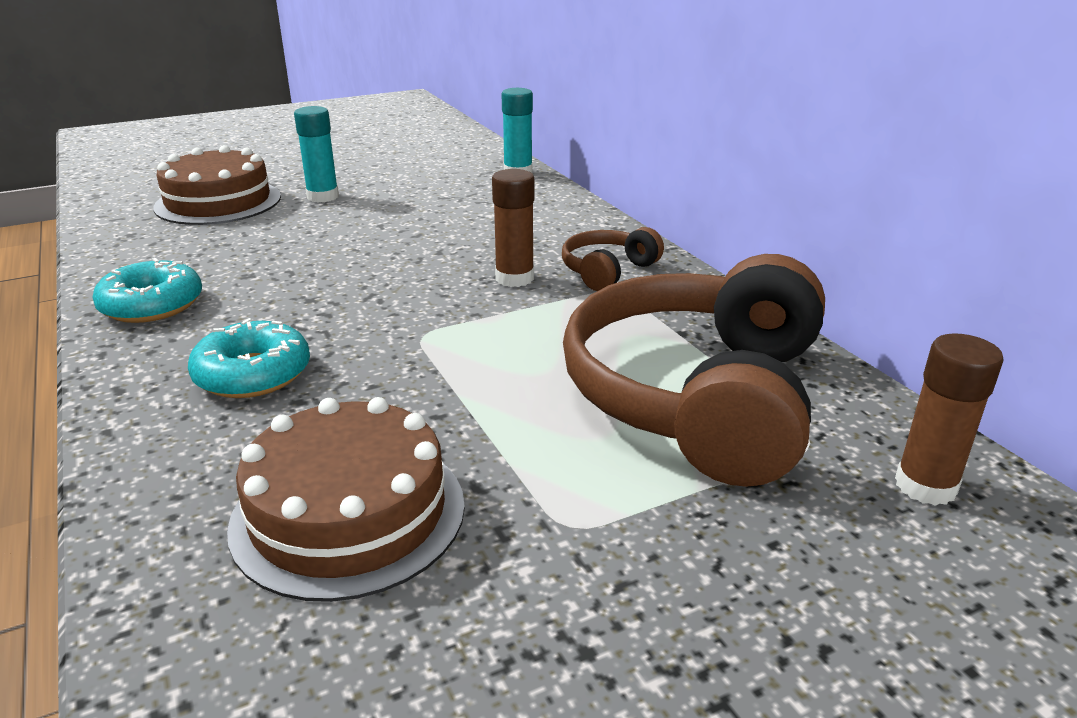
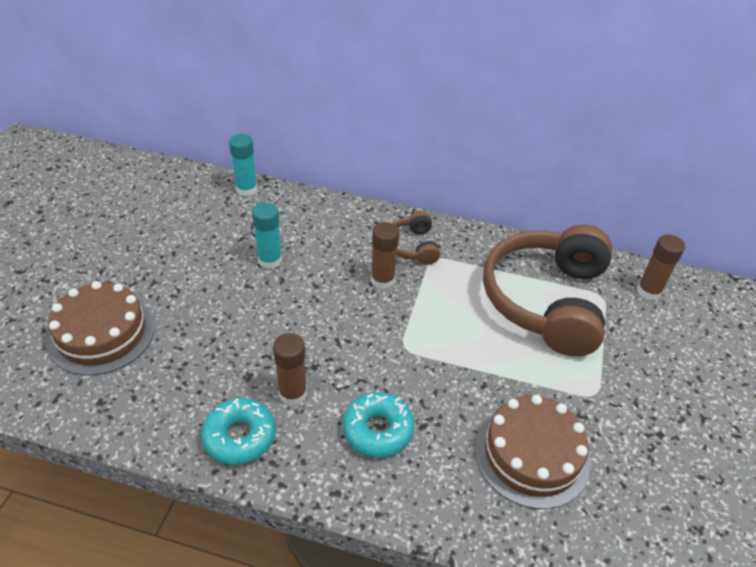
camera: 50 degrees left, 15 degrees up
turquoise glue stick [294,106,339,202] -> turquoise glue stick moved to [252,202,282,269]
brown headphones [563,254,825,487] -> brown headphones turned 45 degrees clockwise [483,225,612,356]
none -> brown glue stick [273,333,307,406]

